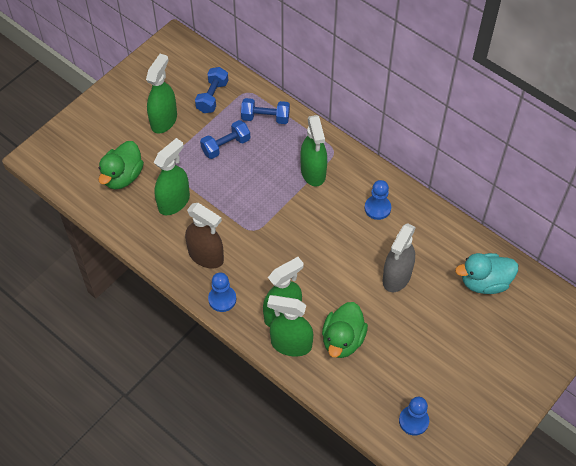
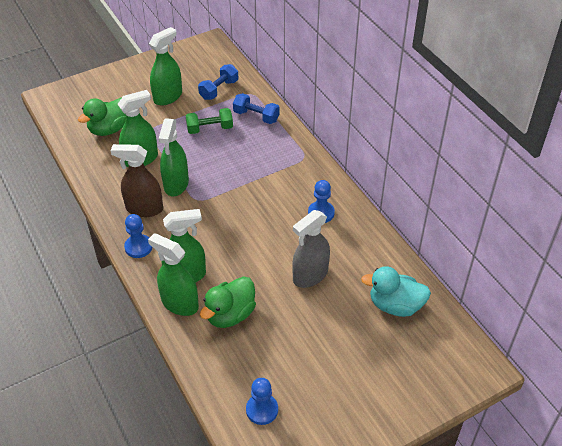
camera: 20 degrees right, 10 degrees down
brown spray bottle [185,203,224,269] -> brown spray bottle turned 135 degrees clockwise [110,144,163,217]
blue dumbbell [200,120,250,159] -> green dumbbell [185,108,233,134]
green spray bottle [301,115,327,186] -> green spray bottle moved to [159,118,189,196]

